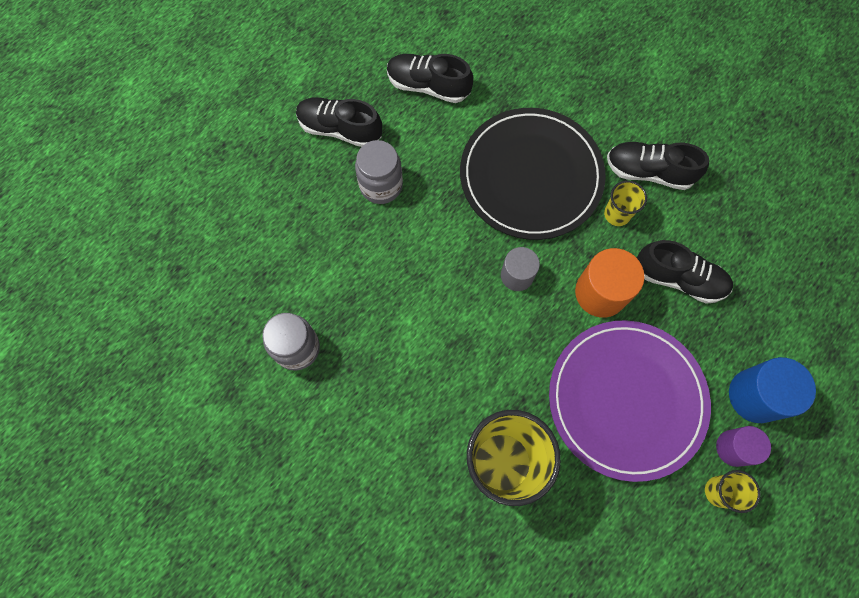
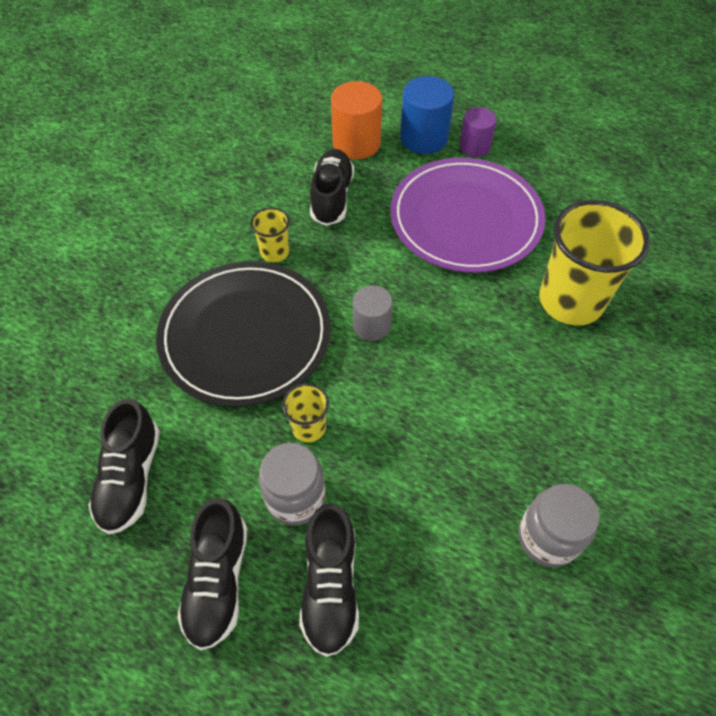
camera: 105 degrees left, 15 degrees down
orange cylinder [575,248,645,318] -> orange cylinder moved to [331,81,382,159]
black shoe [607,142,709,190] -> black shoe moved to [299,503,359,657]
yellow cup [705,470,760,513] -> yellow cup moved to [282,383,329,442]

